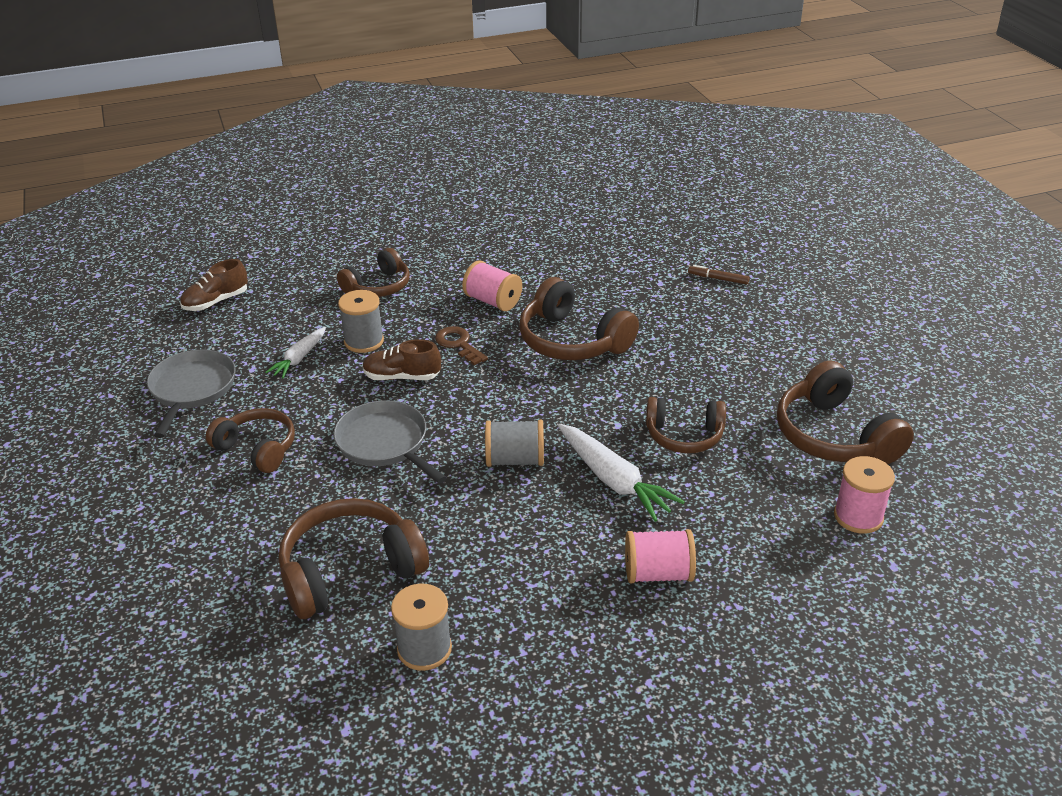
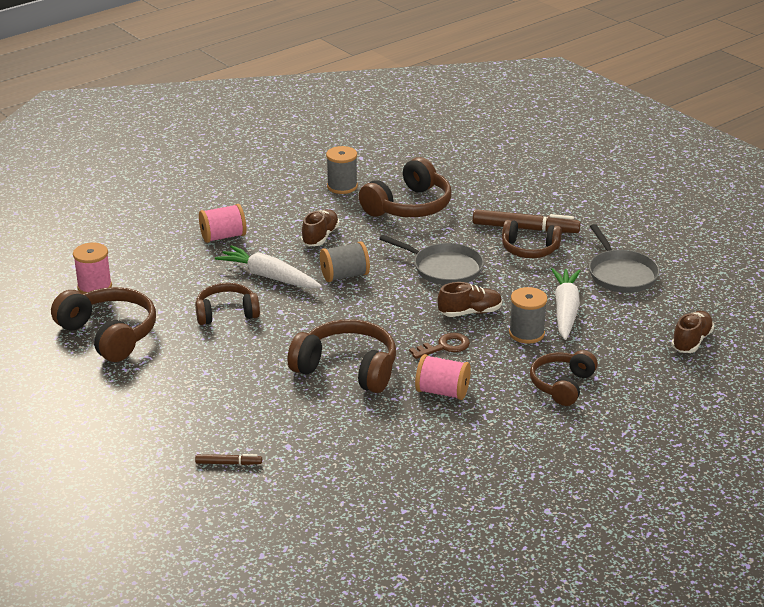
camera: 160 degrees right, 5 degrees down
white carrot [265,327,326,378] -> white carrot [551,268,581,340], size x1.63
brown key [435,326,488,365] -> brown key turned 60 degrees counterclockwise [409,333,470,359]
none -> brown shoe [301,209,340,246]
none -> brown marker [473,209,581,233]

